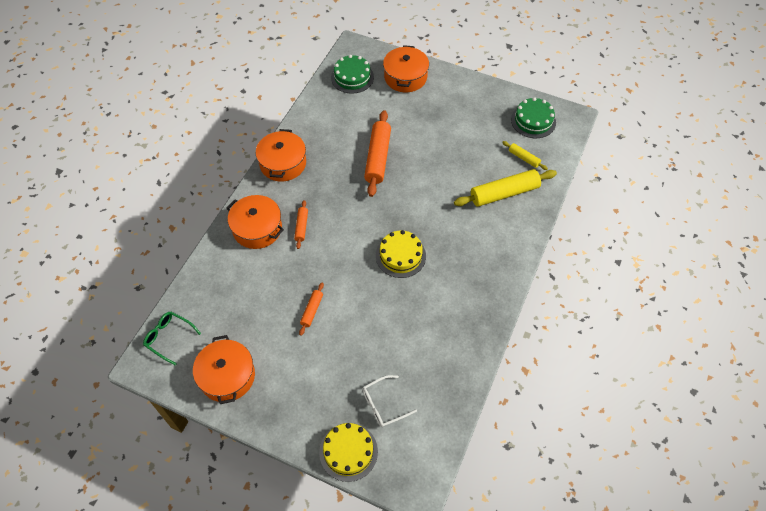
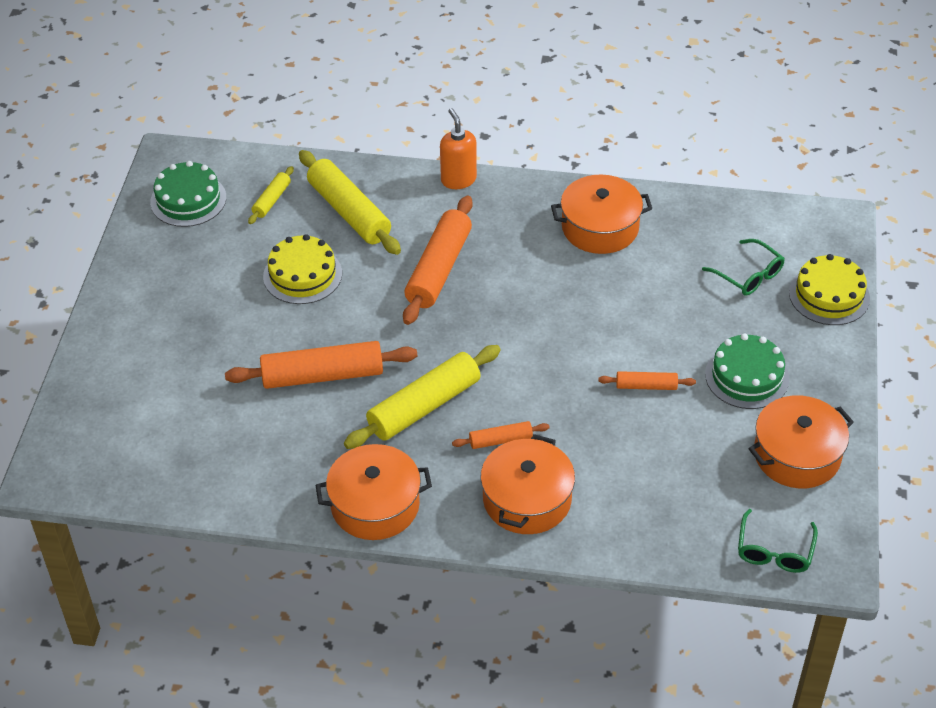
camera: 105 degrees left, 10 degrees down
green cake [331,55,374,94] -> green cake moved to [705,334,789,409]
white glasses [362,375,417,427] -> green glasses [702,239,785,296]
yellow cake [376,230,426,278] -> yellow cake moved to [263,234,342,304]
orange pot [383,45,429,92] -> orange pot moved to [551,175,652,254]
none -> yellow rolling pin [344,345,501,449]
none -> orange rolling pin [403,196,473,325]
none -> orange soap dispenser [440,108,477,189]

